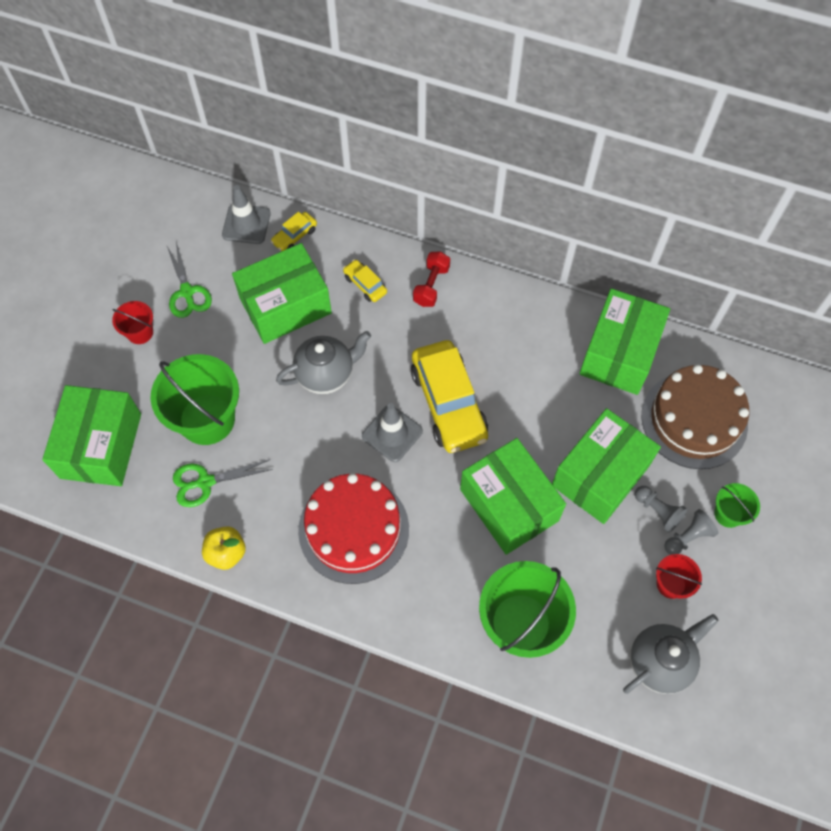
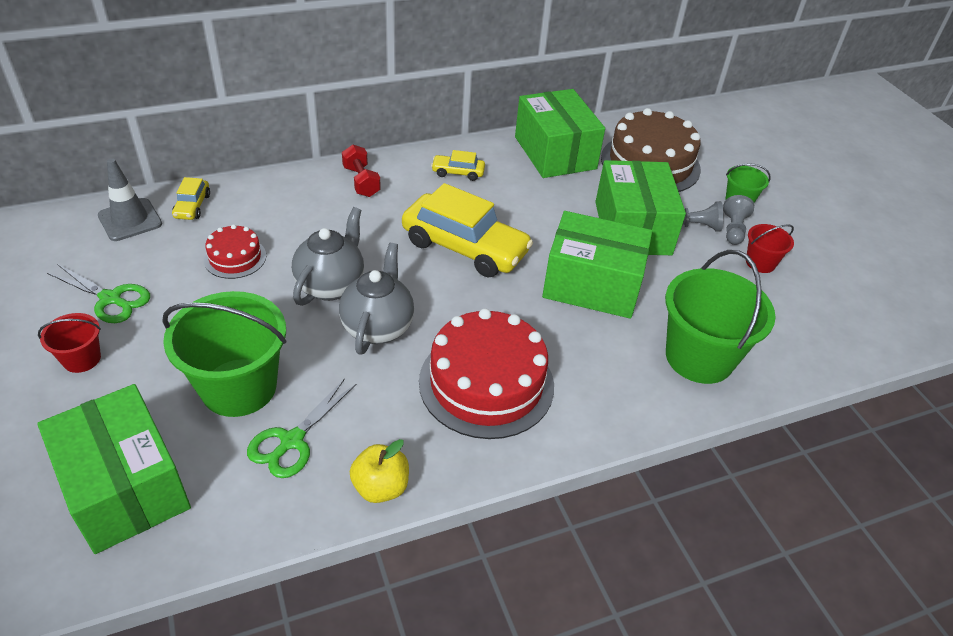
camera: 45 degrees left, 20 degrees down
green box [232,243,332,344] -> red cake [204,224,266,279]
yellow car [343,259,387,302] -> yellow car moved to [431,150,485,181]
grey traffic cone [362,403,423,462] -> none
grey teapot [623,614,718,694] -> grey teapot moved to [339,243,414,355]

